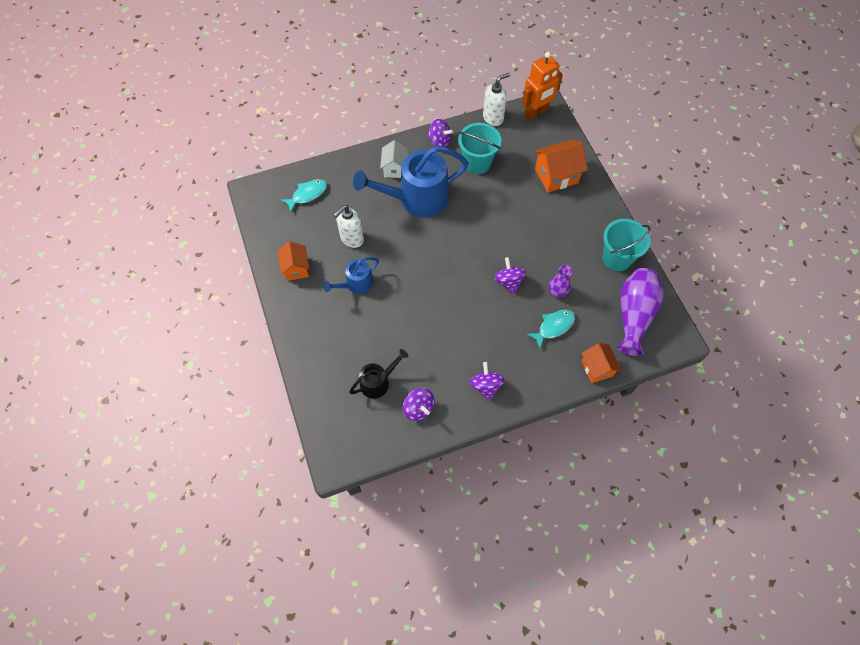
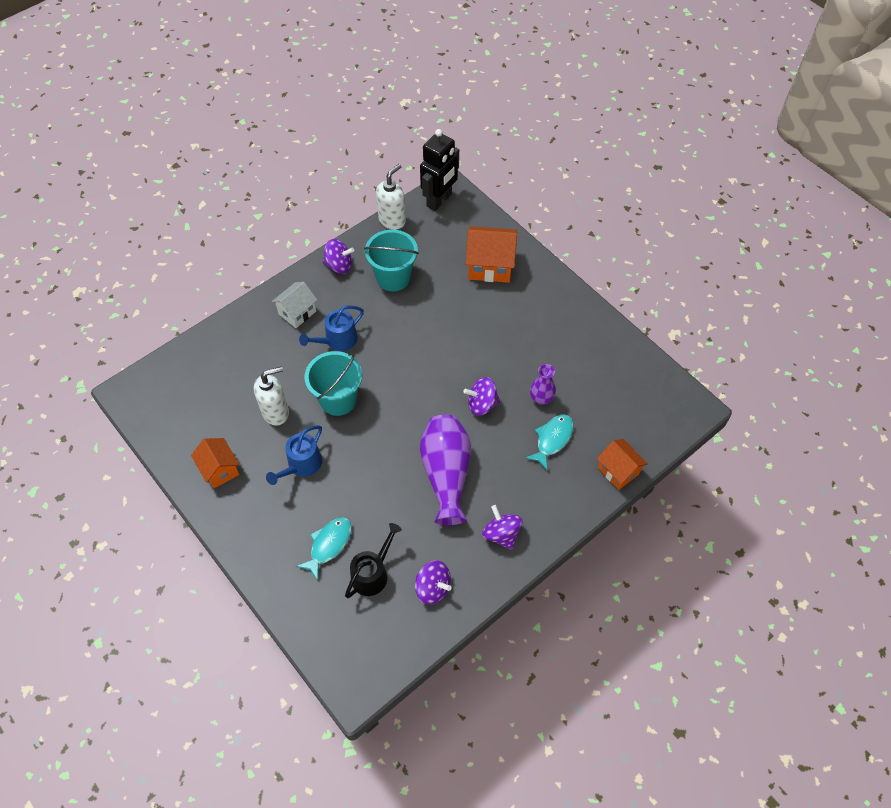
camera: 20 degrees left, 5 degrees down
turquoise fish [281,179,327,212] -> turquoise fish moved to [296,517,352,580]
white soap dispenser [334,205,364,248] -> white soap dispenser turned 135 degrees counterclockwise [254,366,289,426]
blue watering can [353,146,469,217] -> blue watering can [299,305,364,351], size x0.52
white house [380,140,408,178] -> white house turned 60 degrees clockwise [272,282,317,328]
purple spinning top [494,257,526,294] -> purple spinning top turned 60 degrees counterclockwise [463,377,500,416]
orange robot [522,52,563,120] -> black robot [420,129,459,211]
orange house [535,140,588,193] -> orange house turned 45 degrees clockwise [466,226,517,283]
turquoise bucket [602,219,651,271] -> turquoise bucket moved to [304,351,362,416]
purple vase [617,268,664,356] -> purple vase moved to [420,415,471,525]

